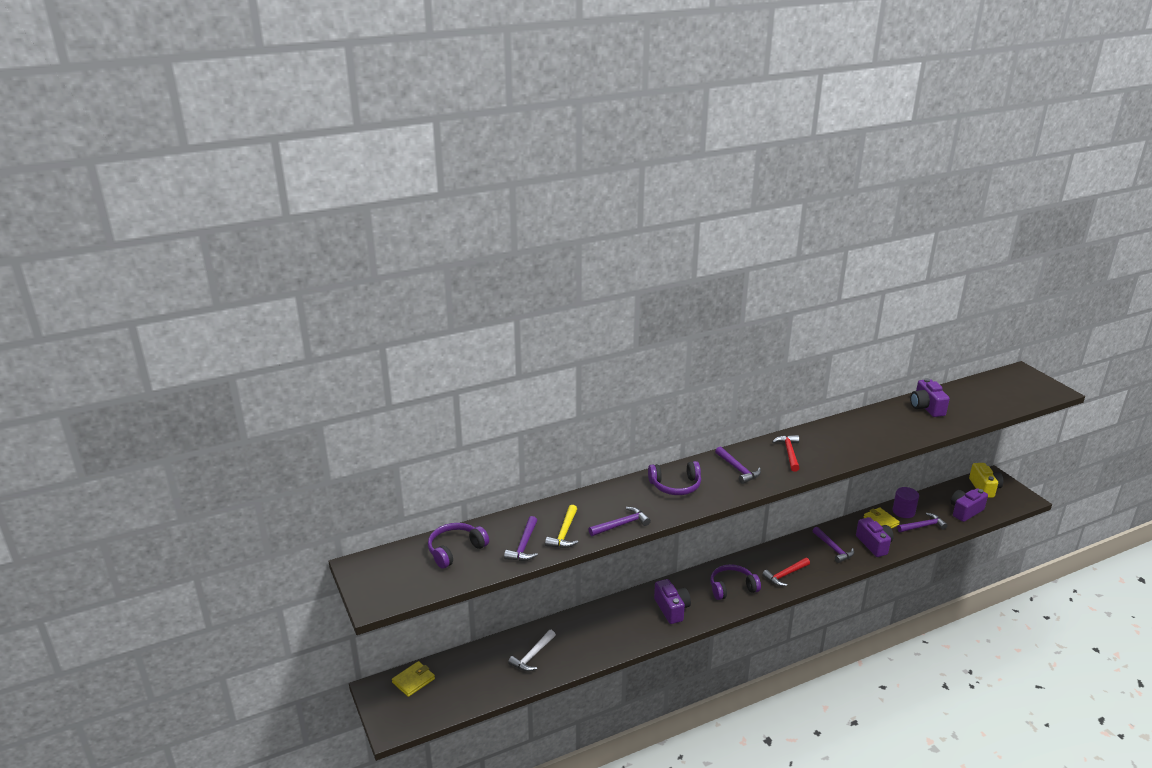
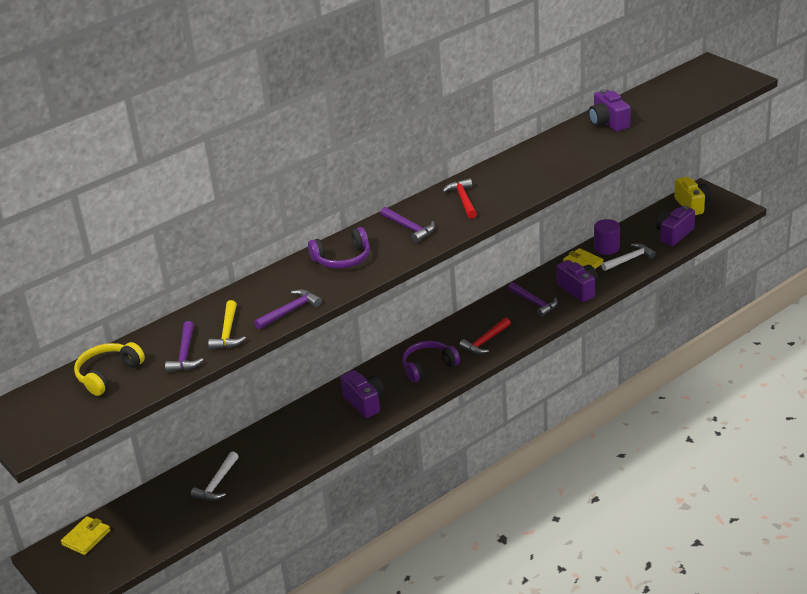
camera: 10 degrees left, 5 degrees up
purple headphones [428,523,489,569] -> yellow headphones [74,342,145,396]
purple hammer [897,513,948,532] -> white hammer [601,243,656,271]

